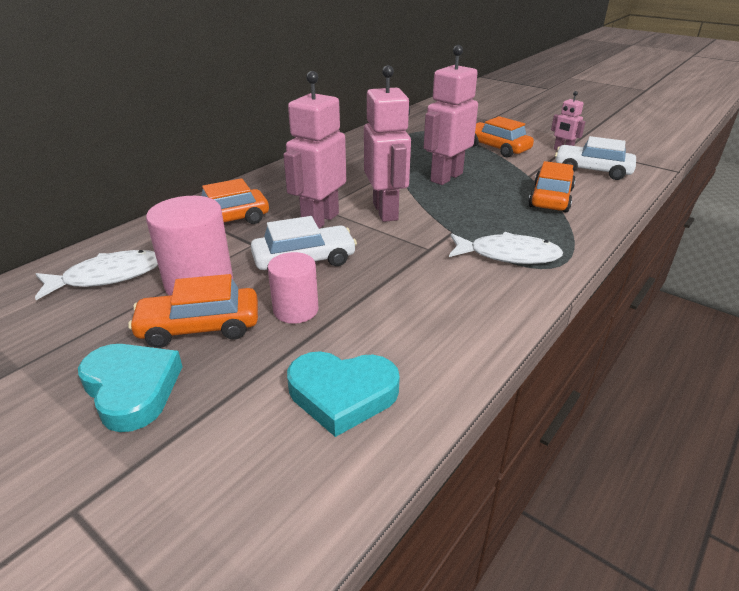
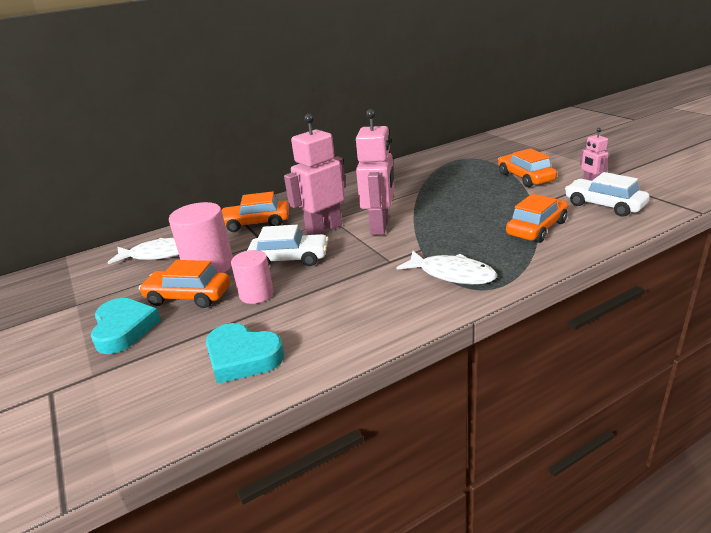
camera: 25 degrees right, 5 degrees down
pink robot [423,45,478,185] -> none

